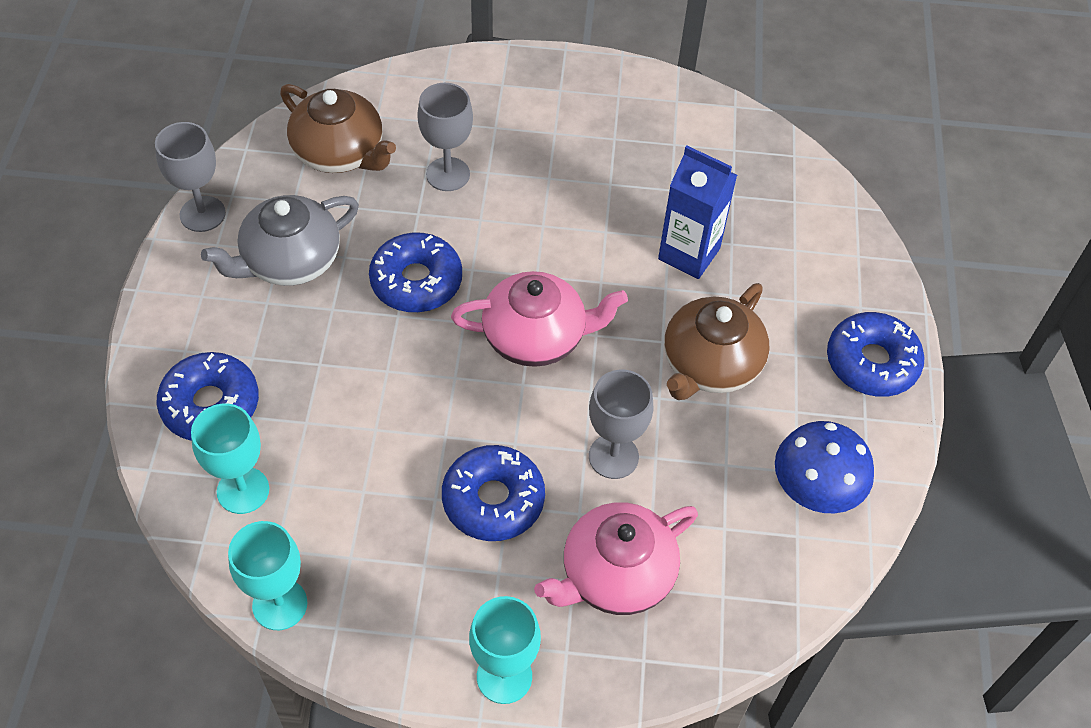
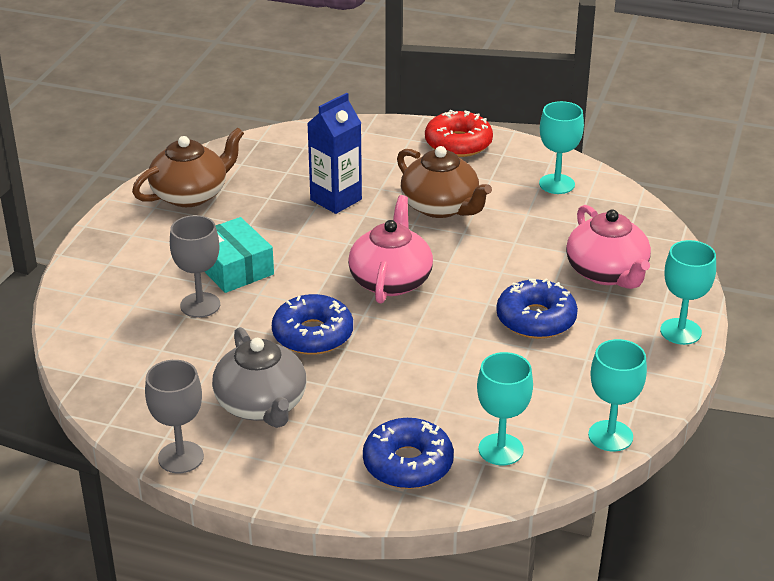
camera: 75 degrees left, 20 degrees down
brown teapot [280,84,396,173] -> brown teapot moved to [132,127,244,207]
grey goblet [589,370,654,479] -> none
blue mushroom [775,421,874,513] -> turquoise goblet [539,101,584,194]
blue donut [827,312,924,397] -> red donut [425,110,493,157]
none -> turquoise box [205,217,274,293]

